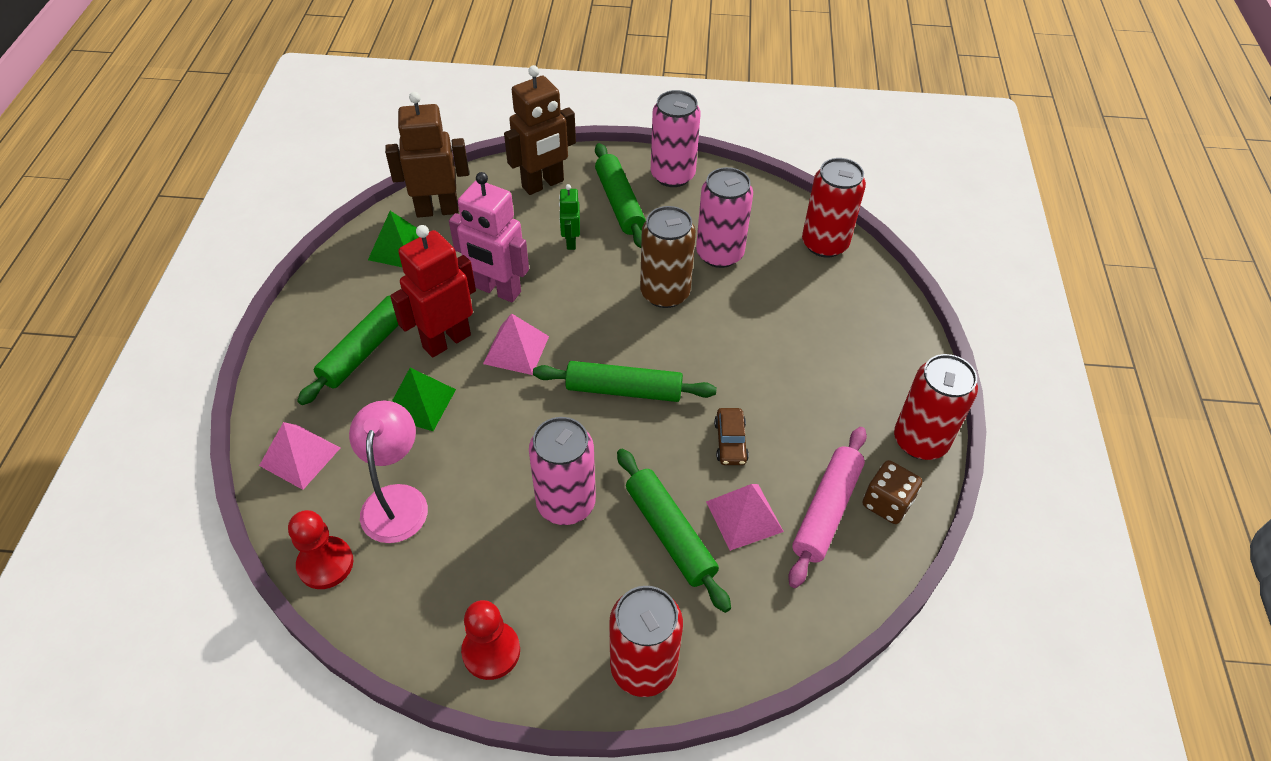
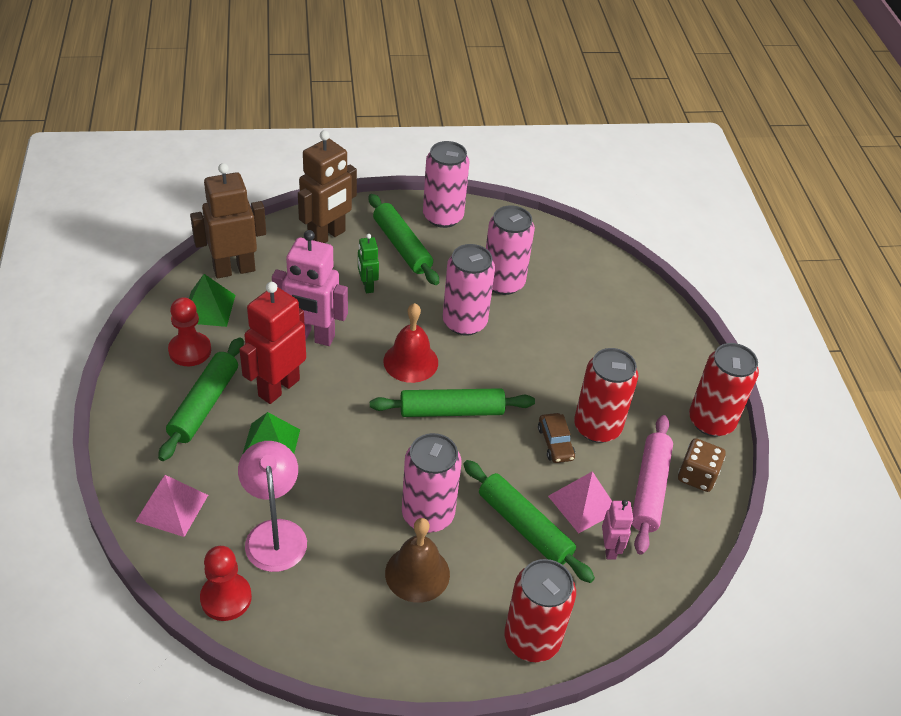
camera: 15 degrees left, 5 degrees down
red pawn [461,600,520,680] -> red pawn moved to [168,297,211,366]
pink pyramid [483,313,549,375] -> none
brown can [640,206,696,308] -> pink can [443,244,495,336]
red can [802,158,866,257] -> red can moved to [574,348,638,443]
none -> red bell [383,303,438,383]
none -> brown bell [385,518,450,603]
none -> pink robot [602,500,633,560]

